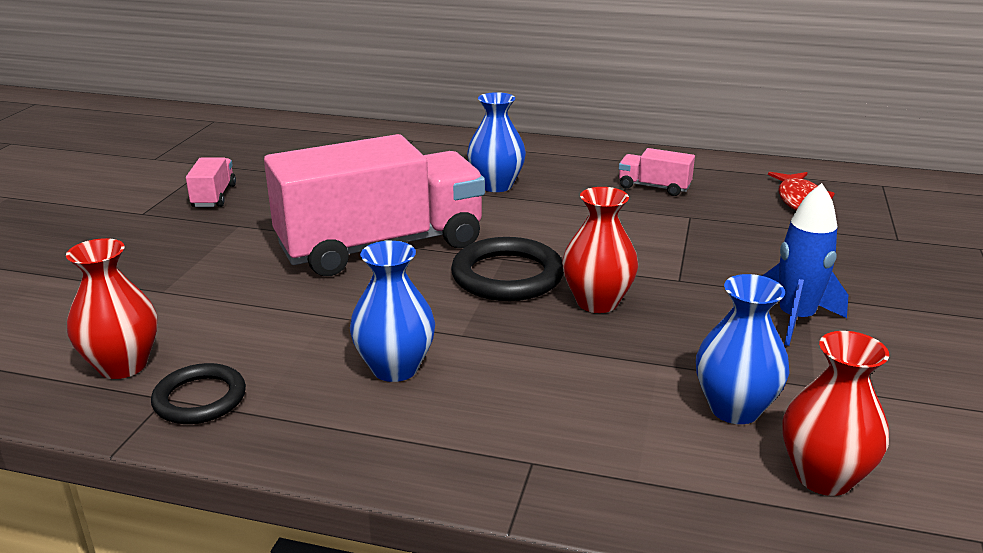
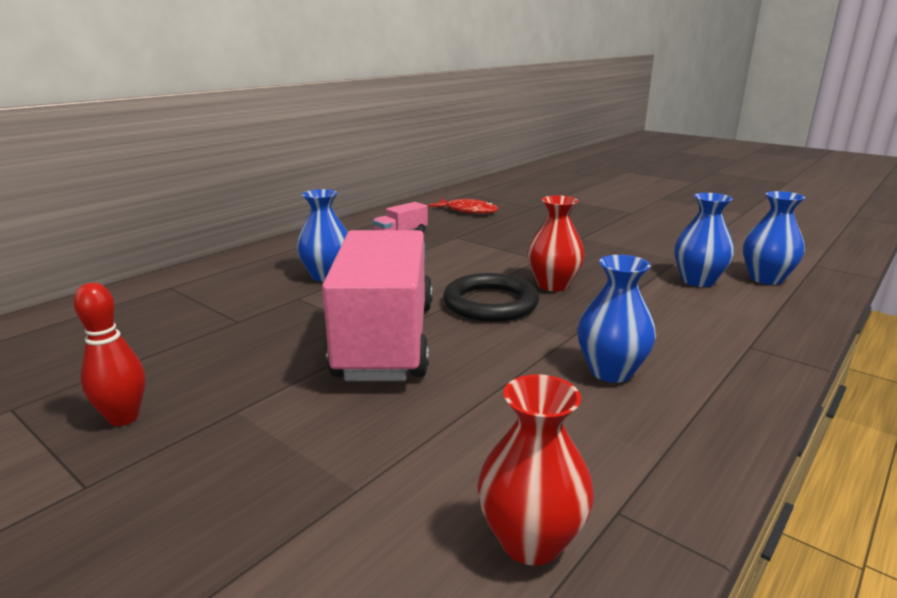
camera: 65 degrees left, 5 degrees down
black ring [151,363,246,424] -> none
pink truck [186,157,236,207] -> red bowling pin [73,283,145,426]
blue rocket [762,183,848,346] -> none
red vase [782,331,889,496] -> blue vase [743,191,805,285]

